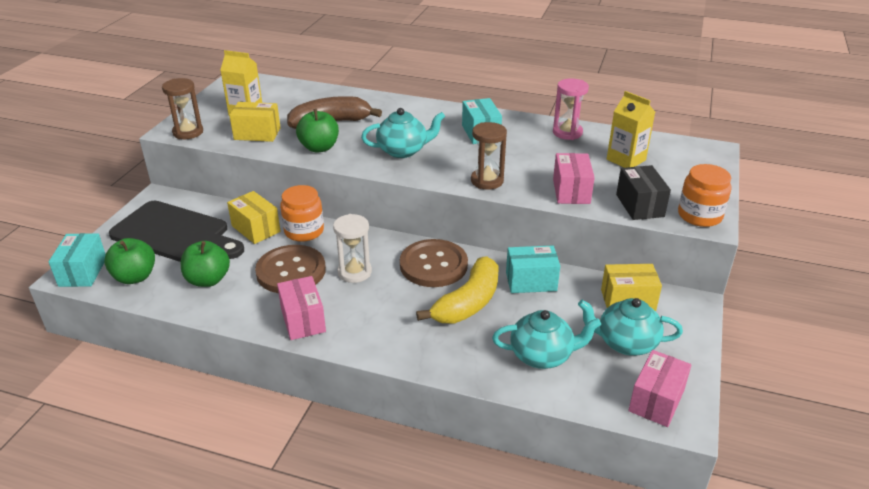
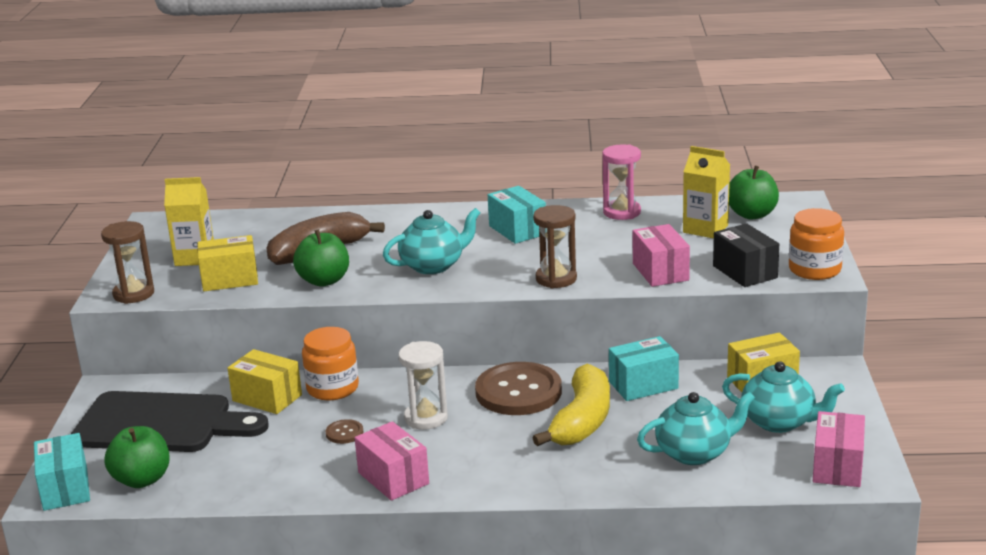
camera: 15 degrees left, 10 degrees down
green apple [181,241,230,287] -> green apple moved to [729,166,779,219]
brown button [255,245,326,293] -> brown button [326,419,364,444], size x0.42
turquoise teapot [578,298,683,356] -> turquoise teapot turned 150 degrees counterclockwise [722,361,845,433]

